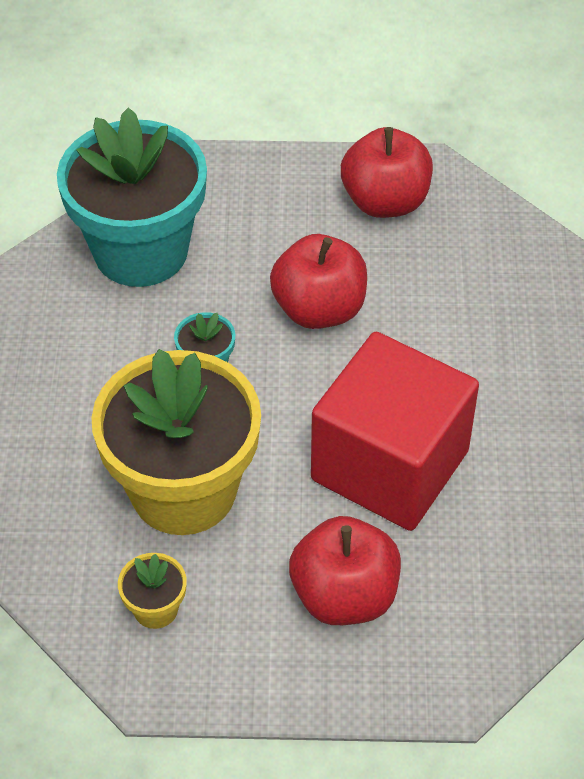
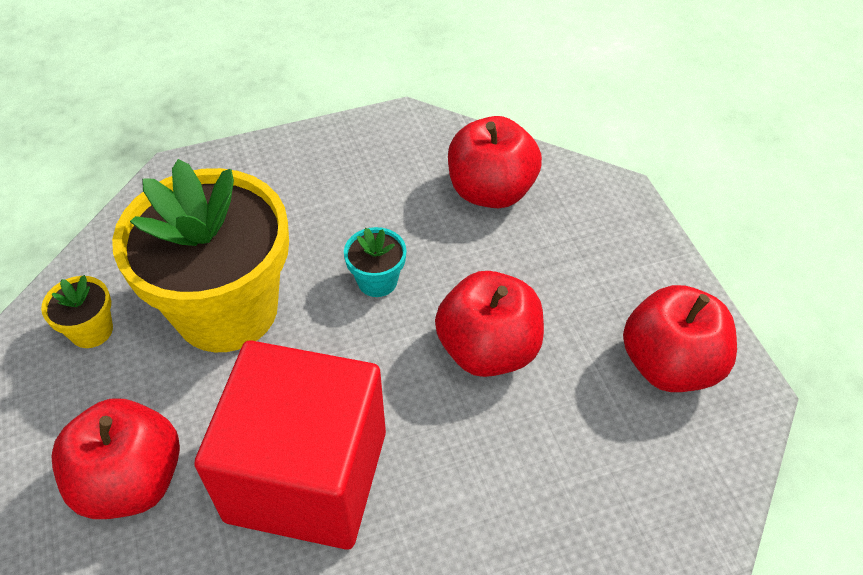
camera: 70 degrees right, 0 degrees up
turquoise flower pot [57,107,207,287] -> red apple [448,116,542,208]

